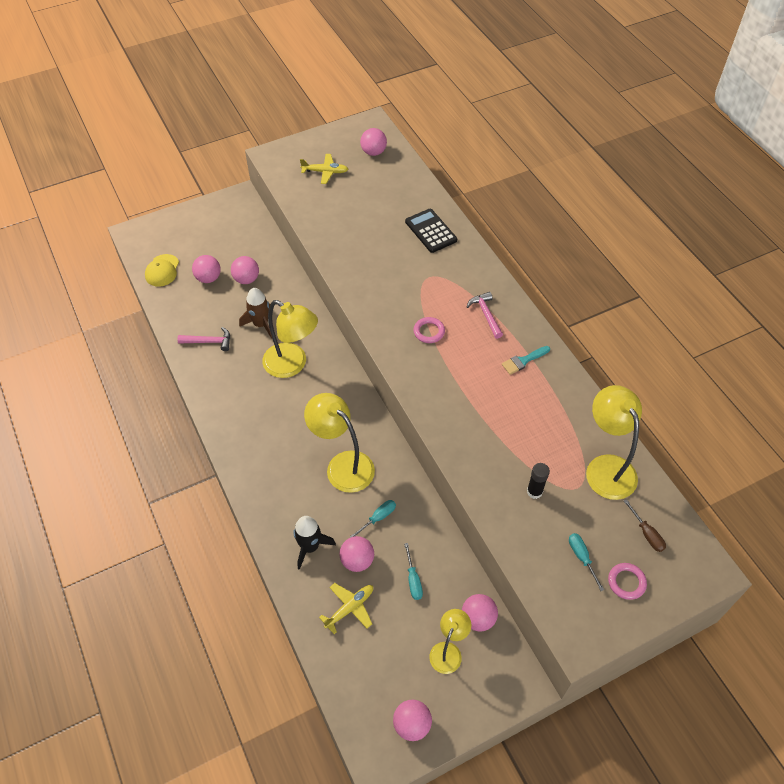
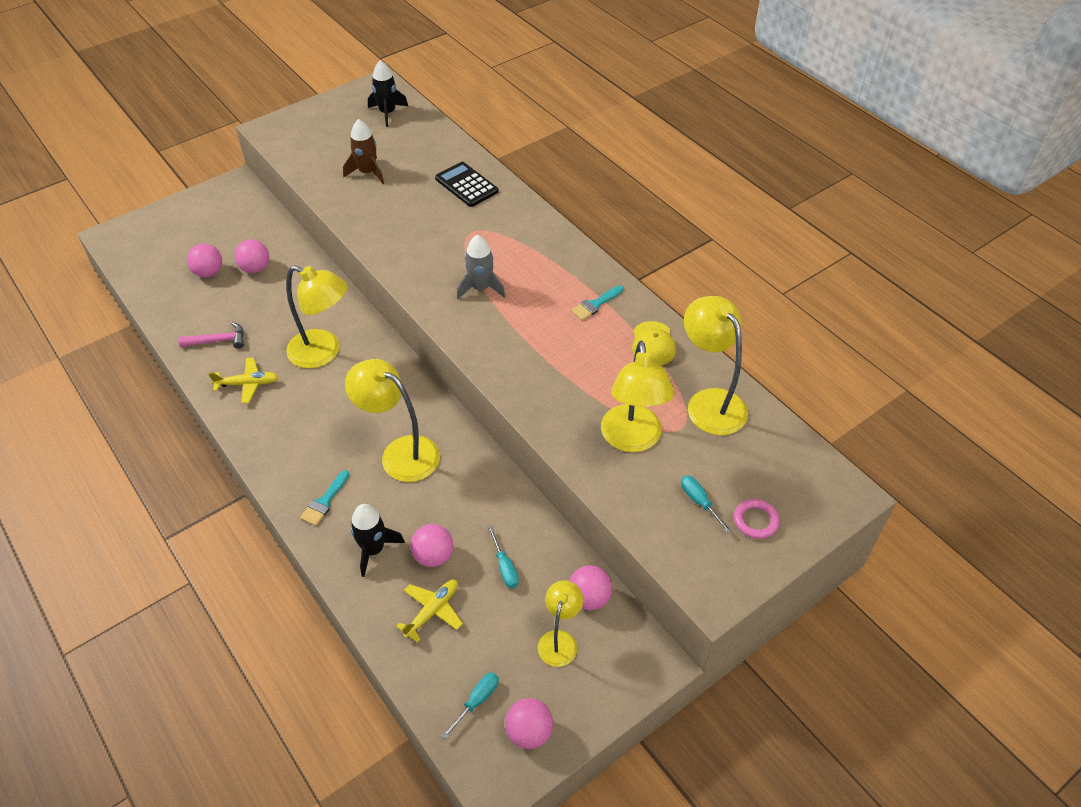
camera: 10 degrees left, 5 degrees down
yellow cap [145,254,179,287] -> yellow cap moved to [632,321,676,366]
brown rocket [239,288,272,339] -> brown rocket moved to [343,119,384,184]
yellow plane [300,154,348,184] -> yellow plane moved to [208,357,279,404]
turquoise screwdriver [350,500,396,538] -> turquoise screwdriver moved to [441,672,499,739]
pink ball [360,128,387,156] -> black rocket [368,60,408,127]
pink ring [413,317,445,343] -> grey rocket [457,235,506,299]
pink hammer [467,292,503,339] -> none
black glue stick [527,463,550,499] -> yellow lamp [601,341,675,452]
brown screwdriver [624,499,666,552] -> none
none -> turquoise brush [300,470,349,526]

